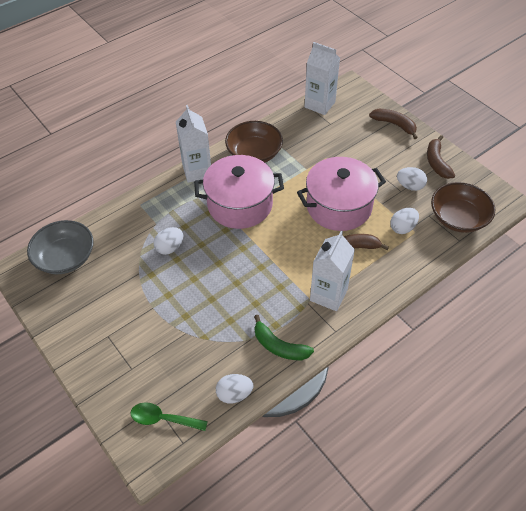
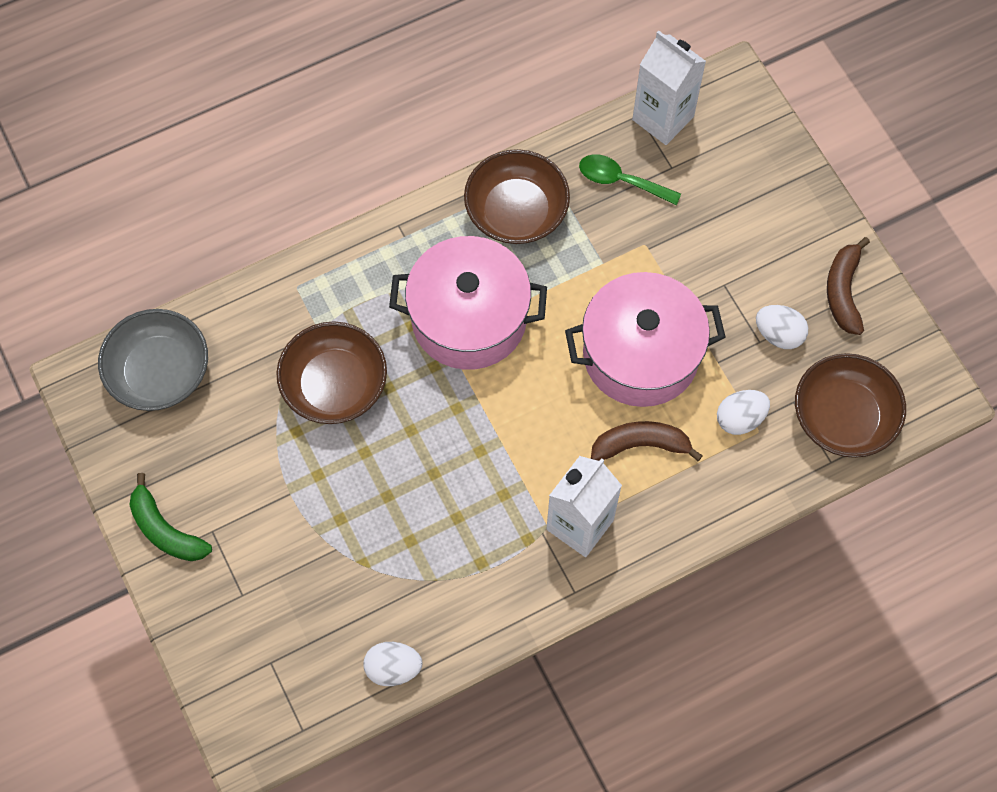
camera: 10 degrees right, 15 degrees up
green spoon [131,402,208,431] -> green spoon moved to [579,154,681,205]
white egg [153,227,183,255] -> brown bowl [276,321,387,424]
white carton [176,105,211,183] -> none
green banana [254,315,314,360] -> green banana moved to [129,473,212,561]
brown banana [369,109,418,139] -> none

